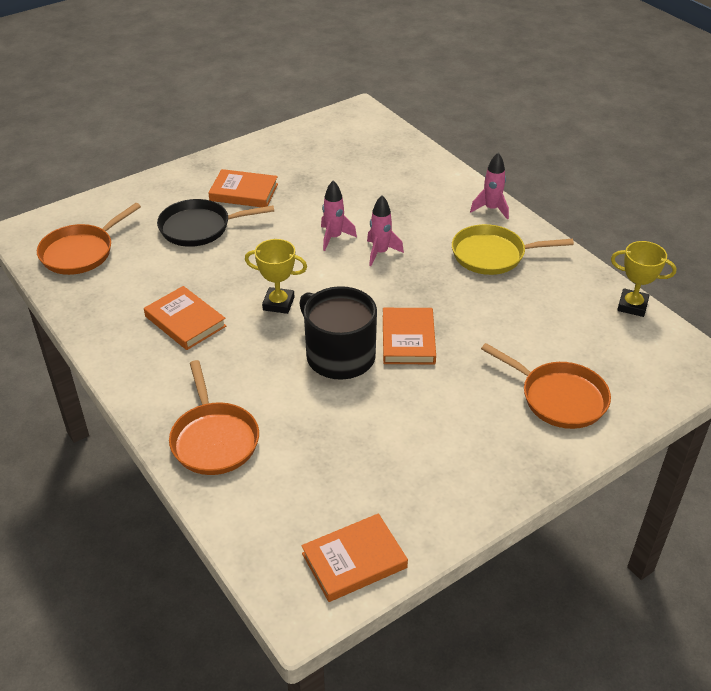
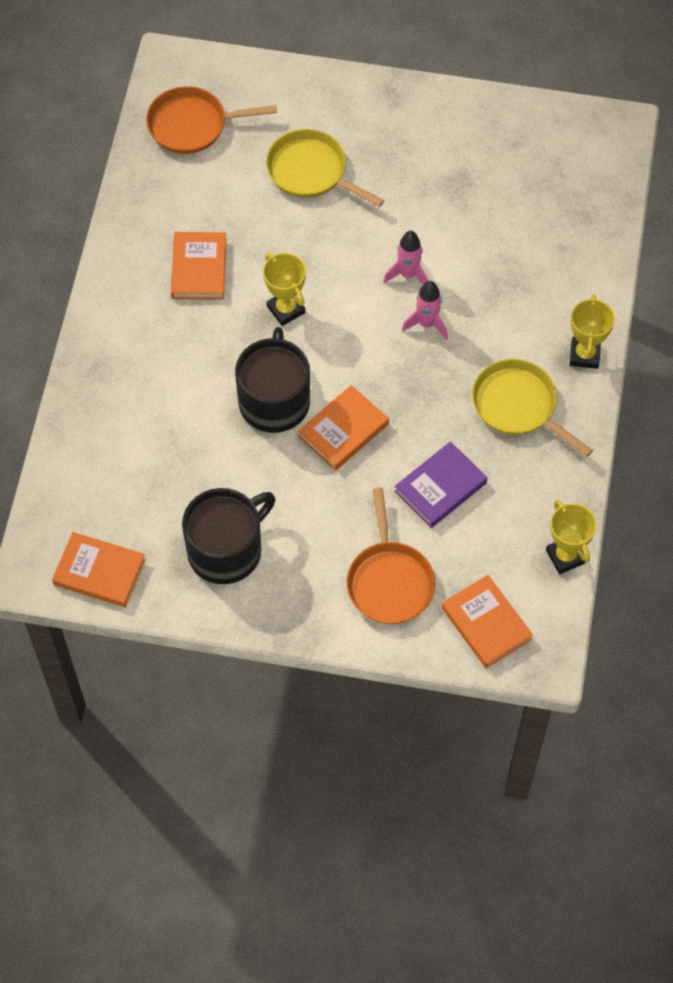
camera: 45 degrees right, 20 degrees up
black pan [157,199,274,247] -> yellow pan [266,129,385,207]
orange pan [169,360,259,475] -> none
orange book [208,169,278,207] -> orange book moved to [441,575,533,668]
pink rocket [470,153,509,220] -> yellow trophy [570,294,615,369]
none -> black mug [182,488,275,584]
none -> purple book [395,441,487,528]

